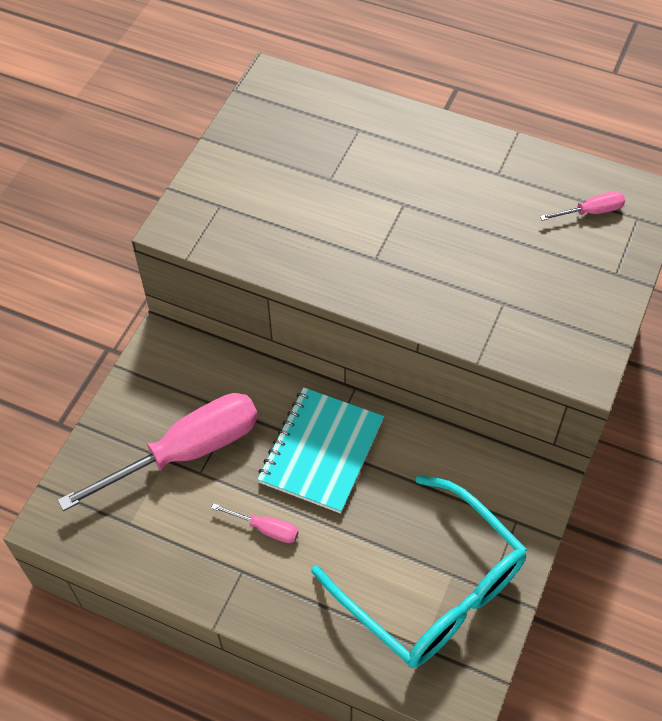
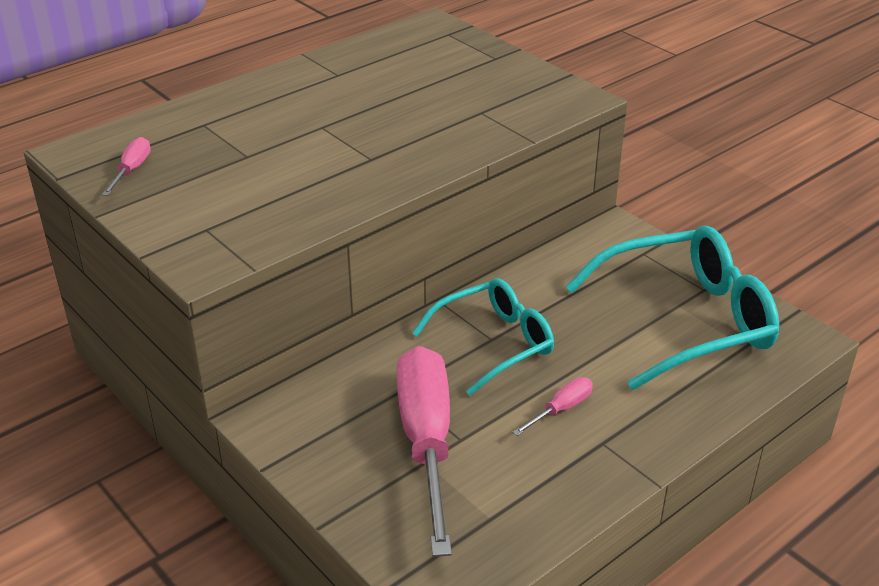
camera: 65 degrees left, 20 degrees down
turquoise notebook [257,387,384,514] -> turquoise glasses [412,278,554,396]
pink screwdriver [540,191,625,221] -> pink screwdriver moved to [102,137,151,196]

